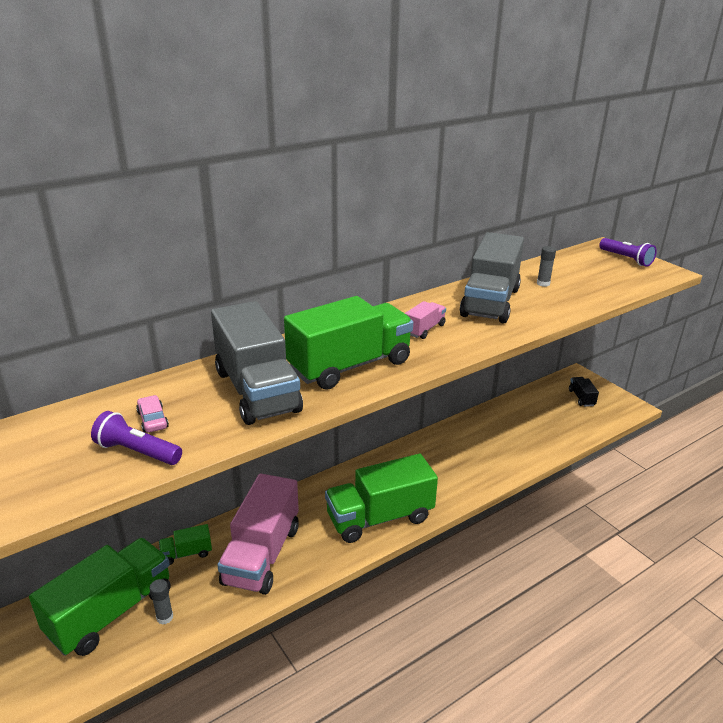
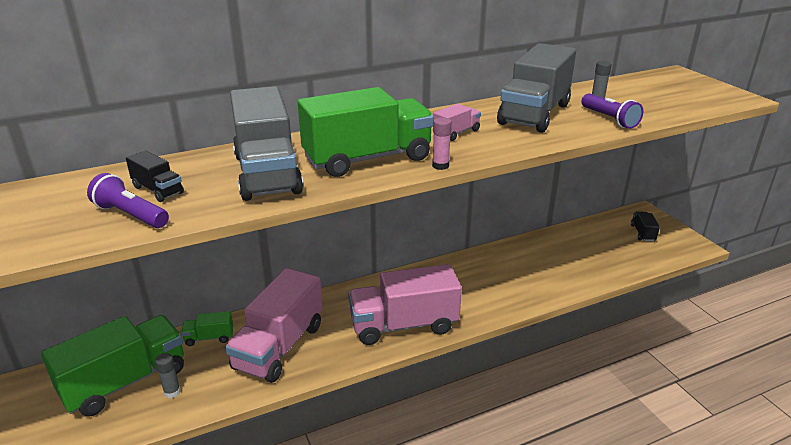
camera: 10 degrees right, 0 degrees up
pink car [136,395,169,433] -> black truck [126,150,184,202]
green truck [325,454,438,543] -> pink truck [348,264,462,345]
purple flashlight [599,238,657,267] -> purple flashlight moved to [581,93,643,129]
none -> pink glue stick [432,117,452,170]

